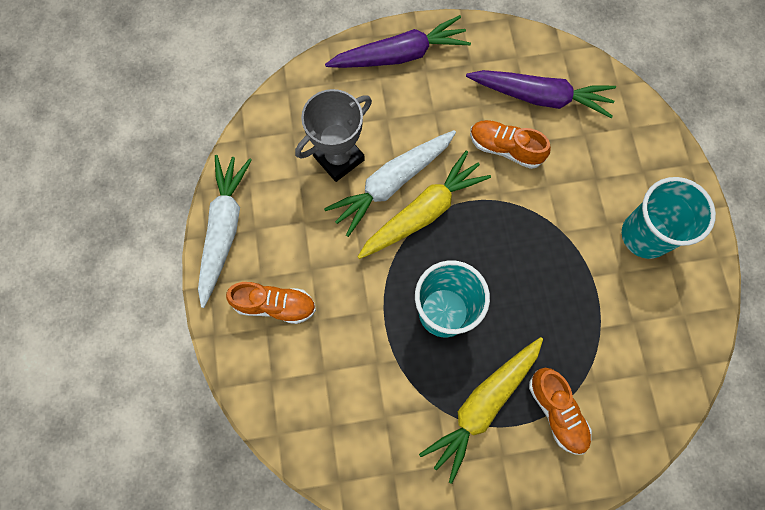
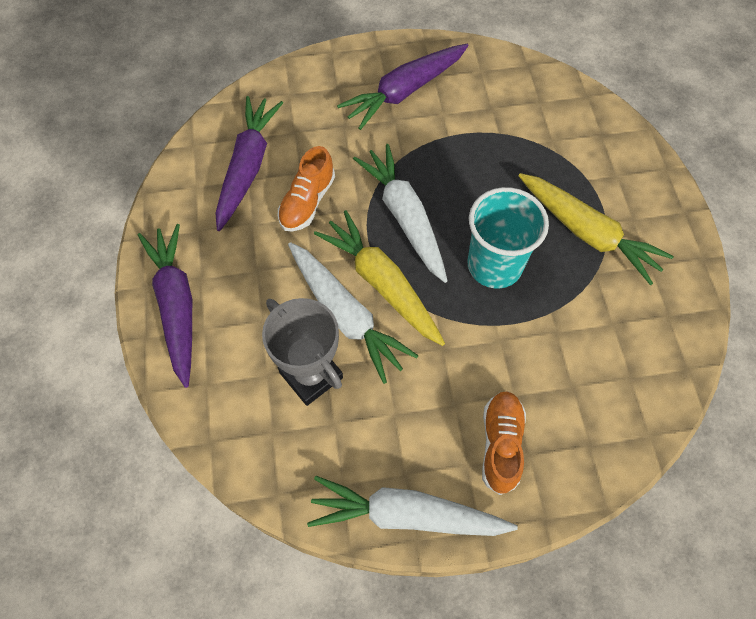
camera: 90 degrees left, 10 degrees down
orange shoe [529,368,592,455] -> none
turquoise cup [622,177,716,259] -> purple carrot [337,44,468,130]
none -> white carrot [353,144,448,283]

